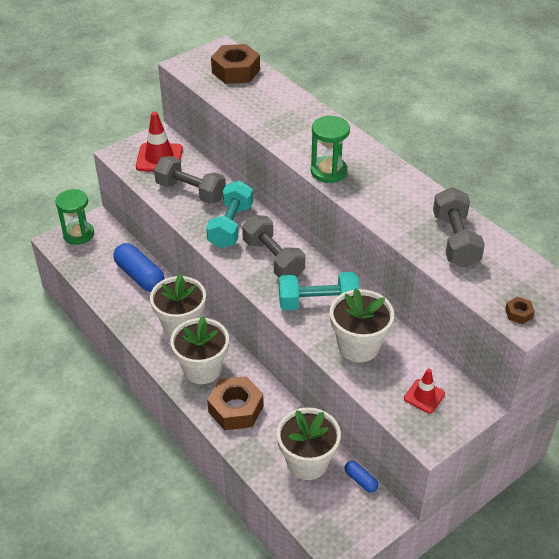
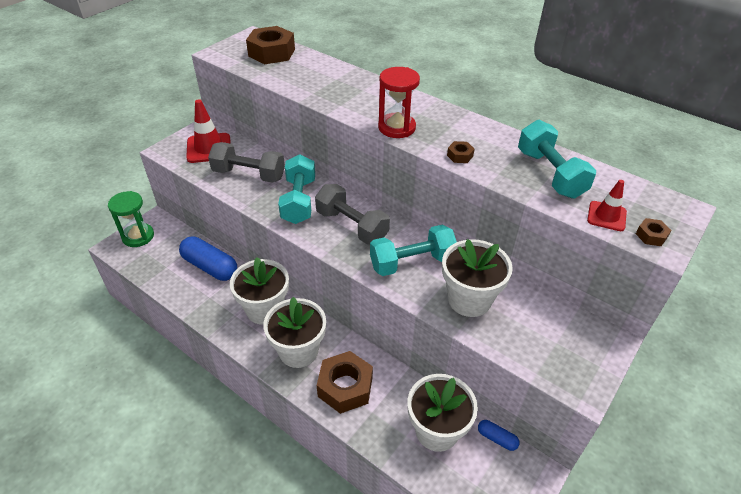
camera: 15 degrees left, 0 degrees up
green hourglass [311,116,350,183] -> red hourglass [378,67,420,138]
red traffic cone [404,369,445,413] -> red traffic cone moved to [587,180,627,231]
grey dumbbell [433,187,485,268] -> turquoise dumbbell [518,120,596,199]
none -> brown nut [447,141,474,163]

